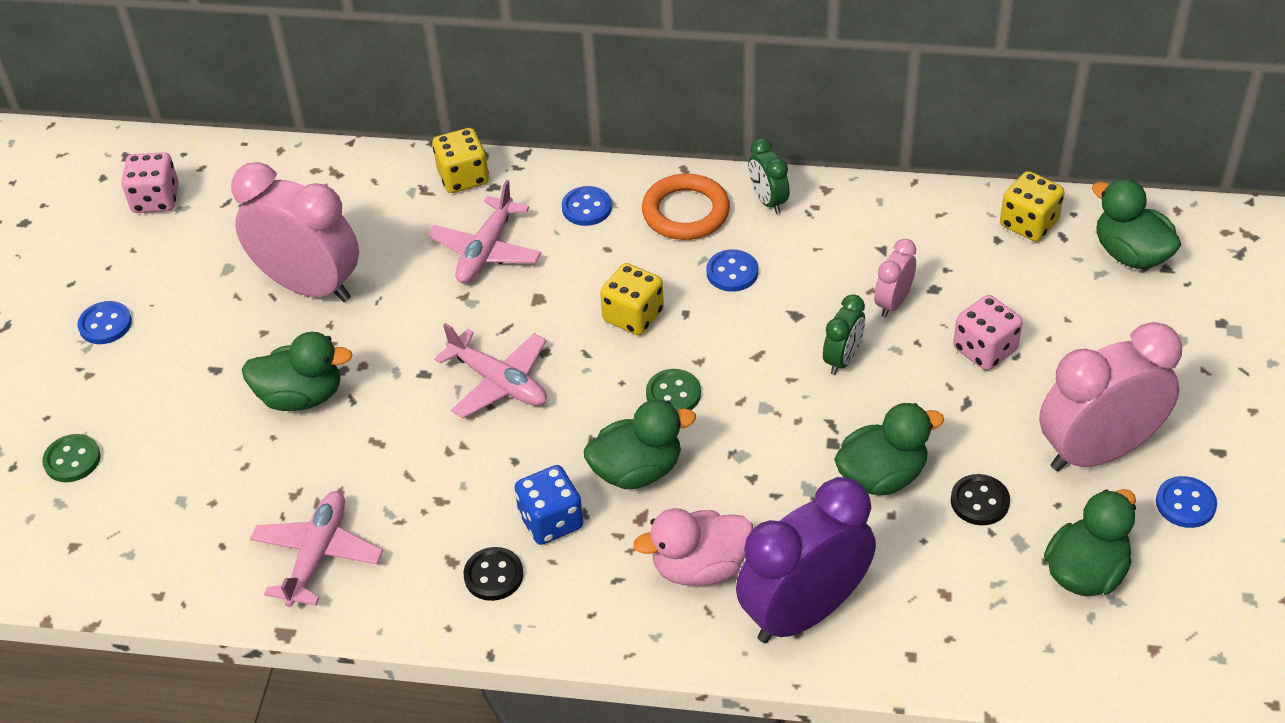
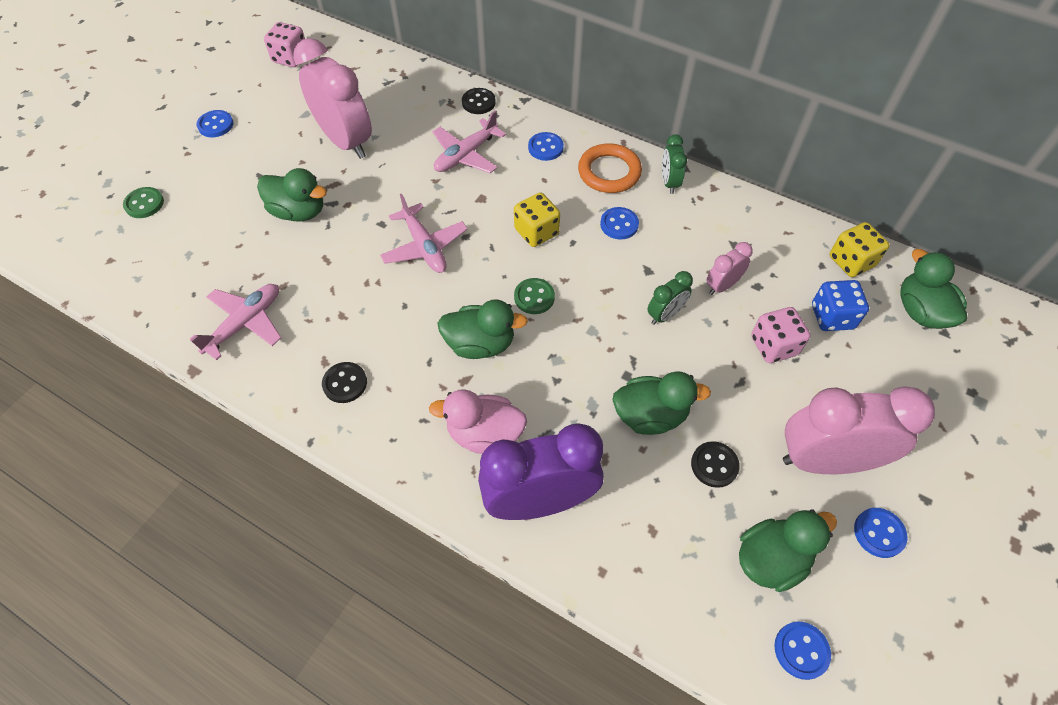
camera: 20 degrees right, 10 degrees up
yellow dice [433,128,489,193] -> black button [462,88,496,114]
blue dice [514,465,583,545] -> blue dice moved to [812,280,869,331]
none -> blue button [774,622,831,680]

